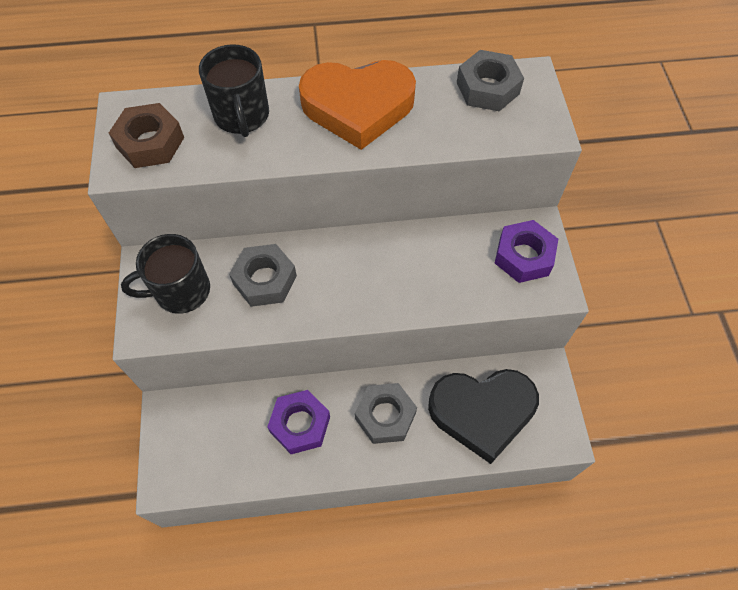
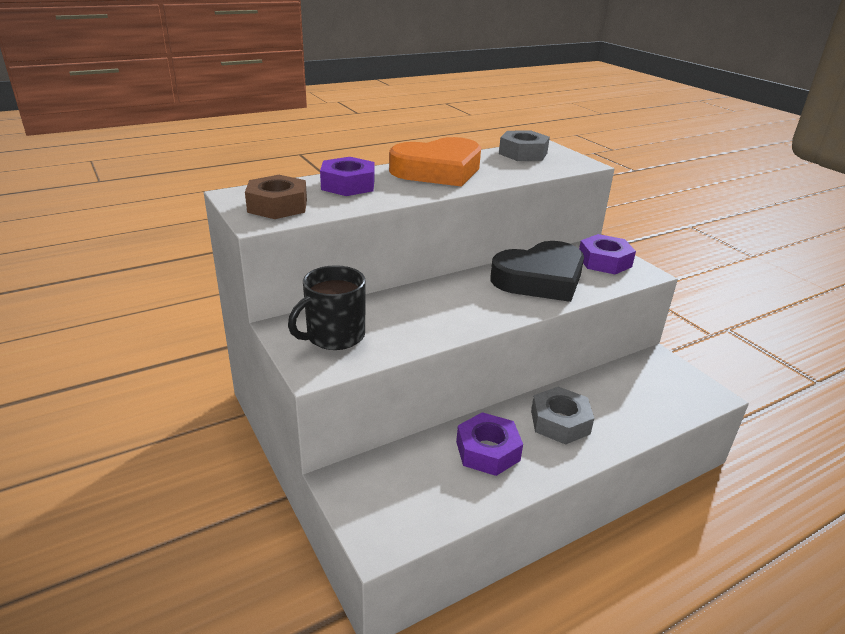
camera: 25 degrees left, 30 degrees down
black mug [199,44,269,137] -> purple nut [320,157,374,196]
grey nut [229,244,297,307] -> none
black heart [428,369,539,464] -> black heart moved to [490,241,584,302]

